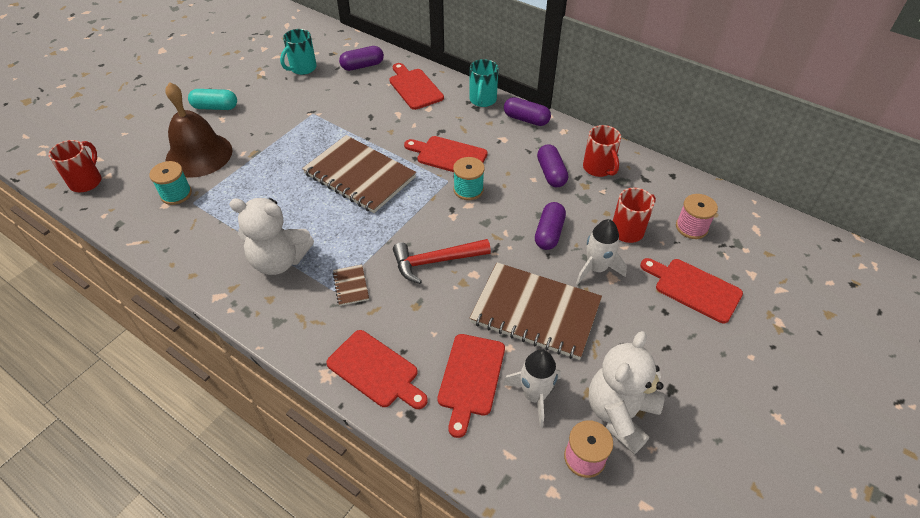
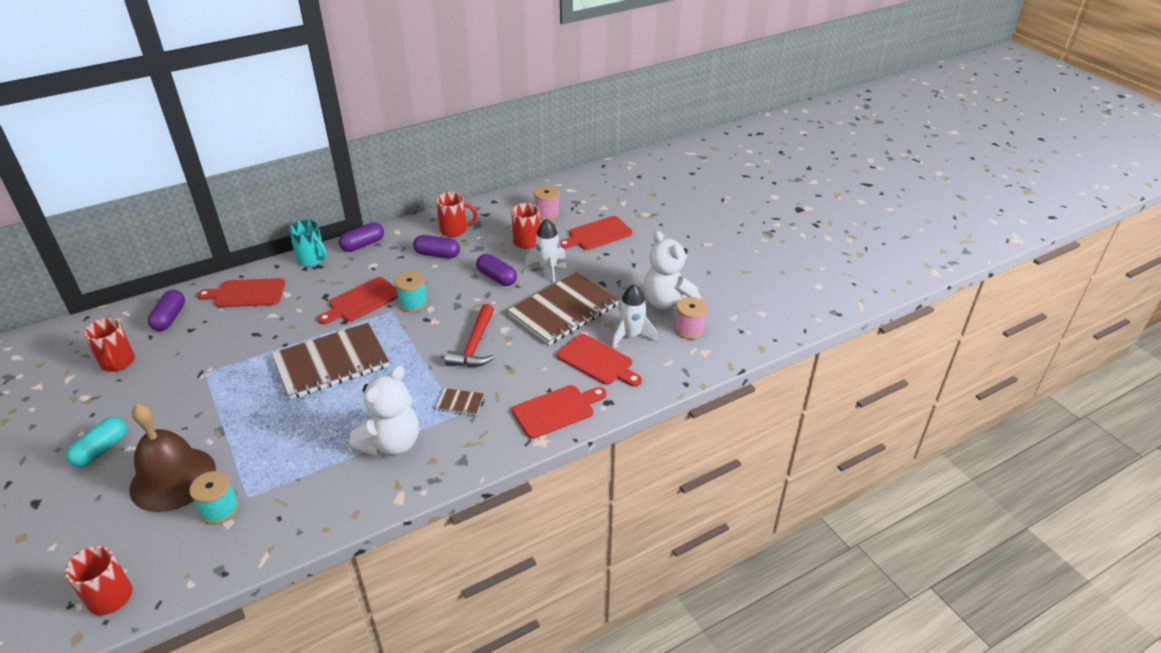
camera: 65 degrees left, 10 degrees down
turquoise mug [280,29,317,75] -> red mug [84,318,135,372]

